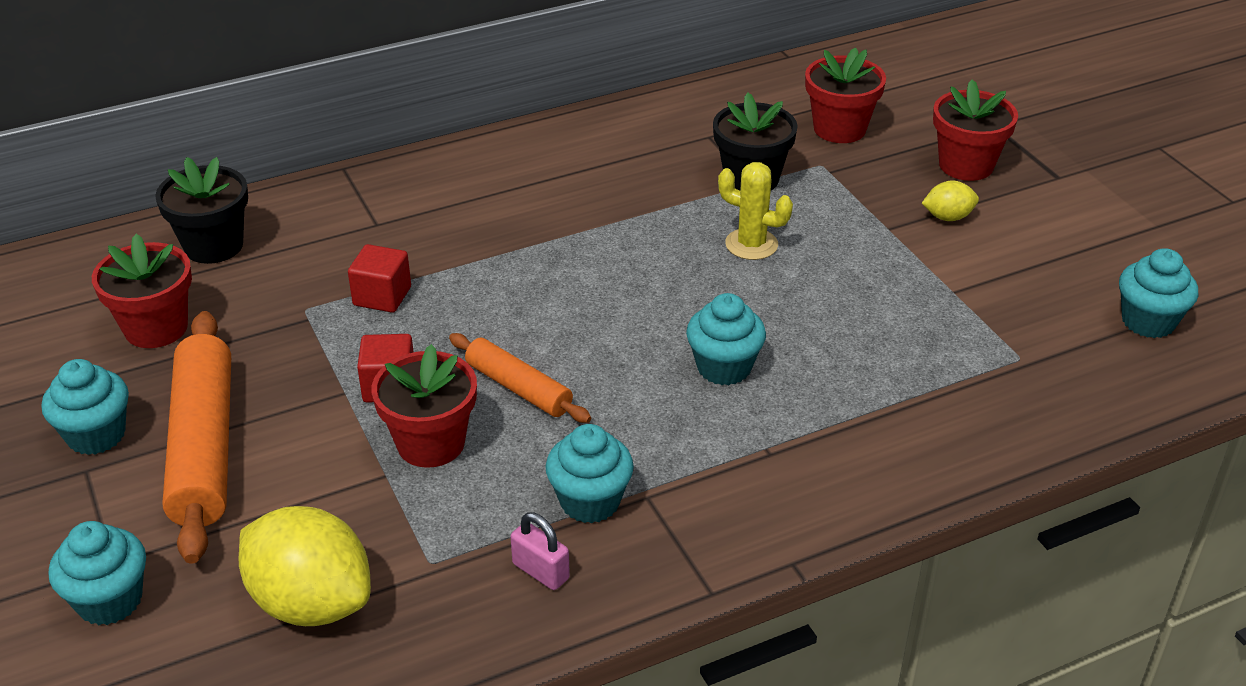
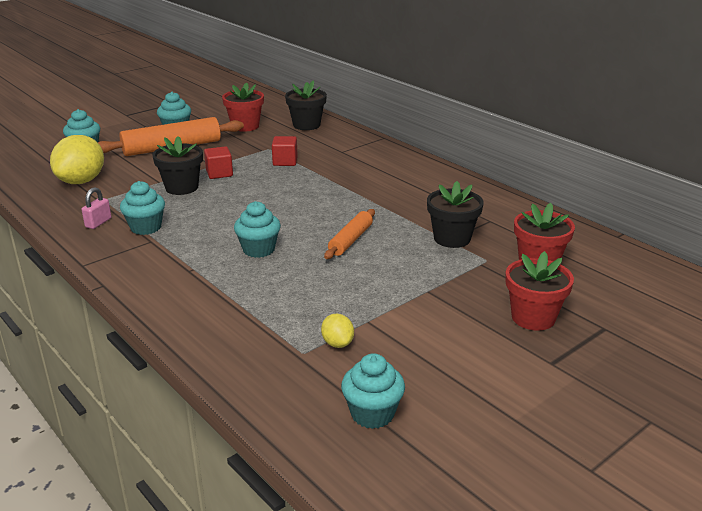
camera: 75 degrees right, 10 degrees down
red flower pot [371,344,477,468] -> black flower pot [152,136,203,195]
orange rolling pin [449,333,591,423] -> orange rolling pin moved to [324,209,375,259]
yellow cactus [718,162,793,260] -> none
yellow lemon [922,181,979,221] -> yellow lemon moved to [321,313,354,348]

